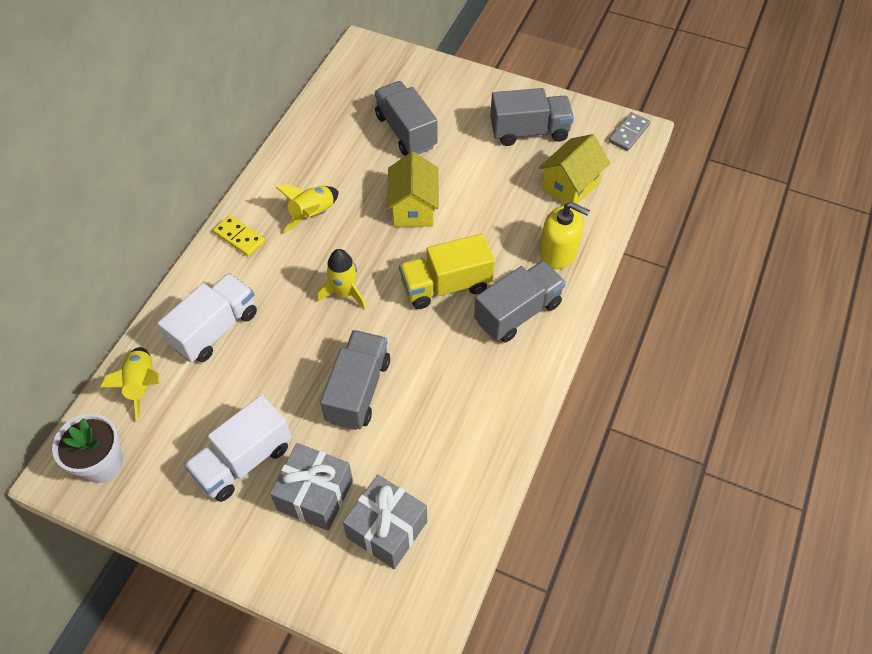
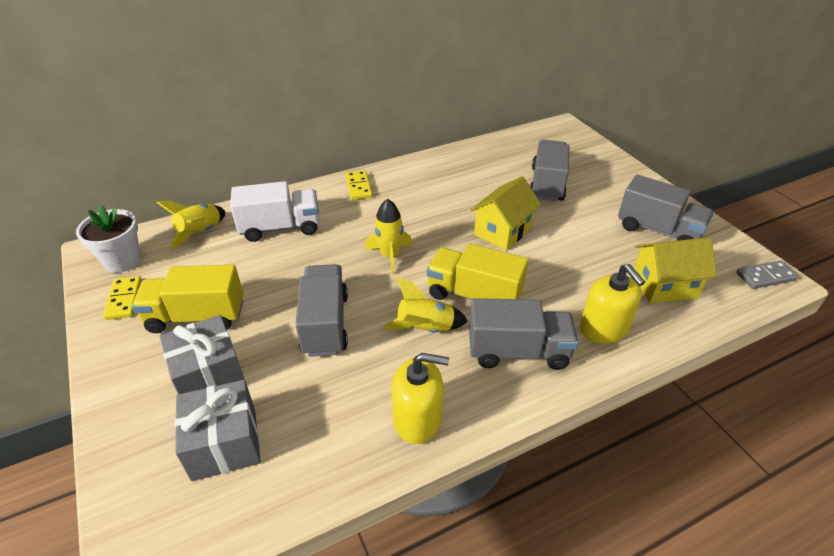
camera: 40 degrees right, 15 degrees down
white truck [184,395,292,502] -> yellow truck [132,265,243,333]
yellow rocket [276,184,338,233] -> yellow rocket moved to [383,277,468,332]
grey truck [320,330,390,430] -> grey truck turned 60 degrees counterclockwise [295,264,348,357]
none -> yellow domino [103,276,142,320]
none -> yellow soap dispenser [392,353,449,444]

